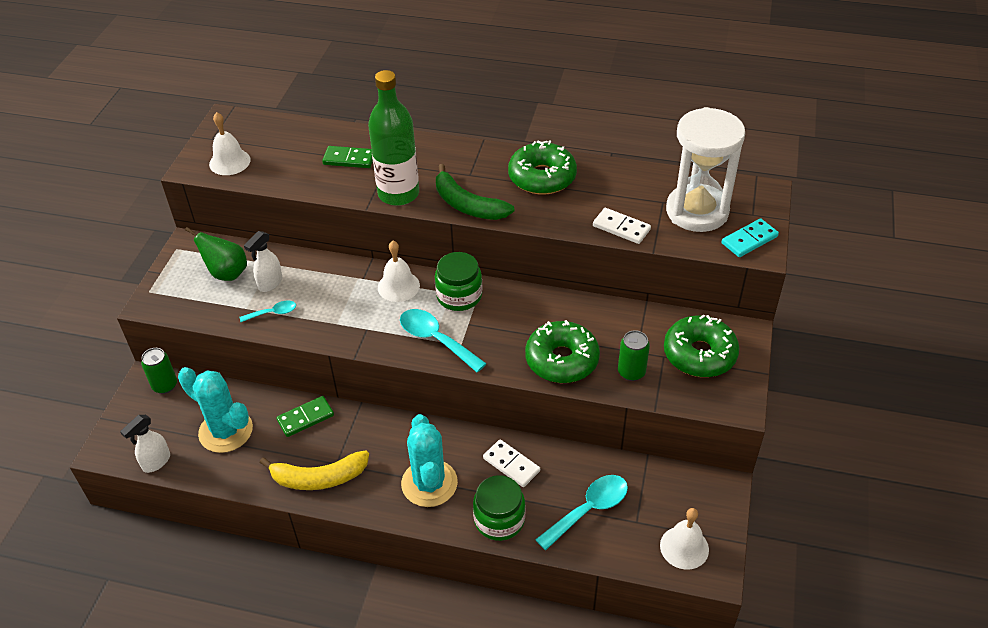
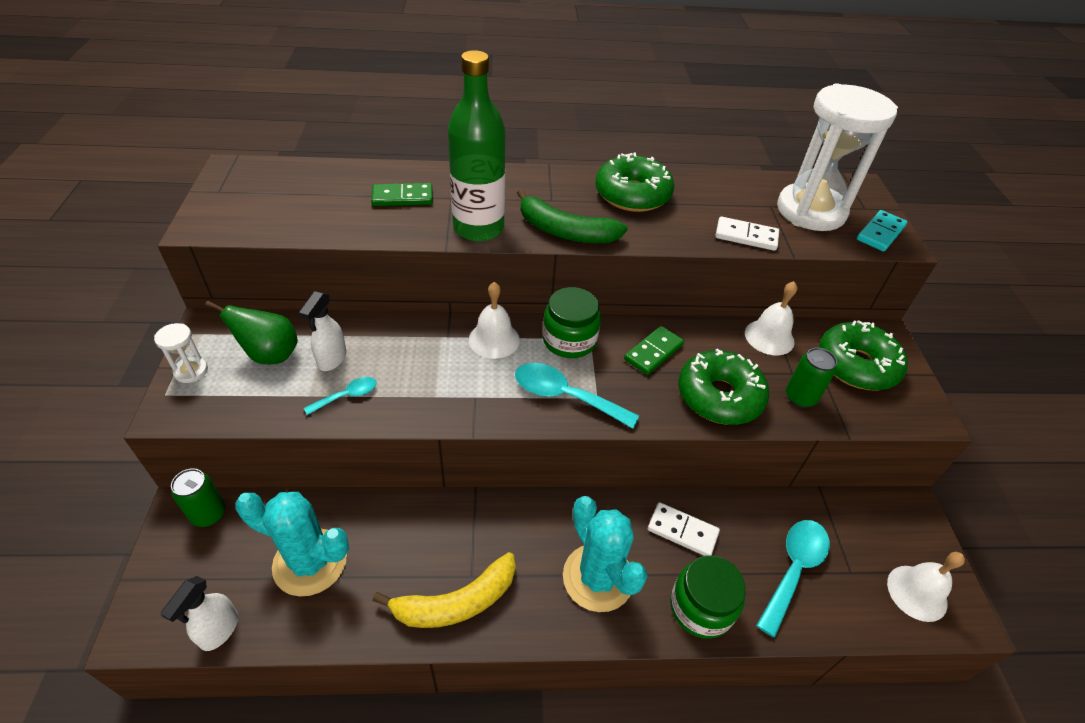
camera: 20 degrees left, 0 degrees up
white bell [209,112,251,175] -> white bell moved to [745,281,798,355]
green domino [276,396,334,437] -> green domino moved to [624,326,684,375]
none -> white hourglass [154,323,208,383]

